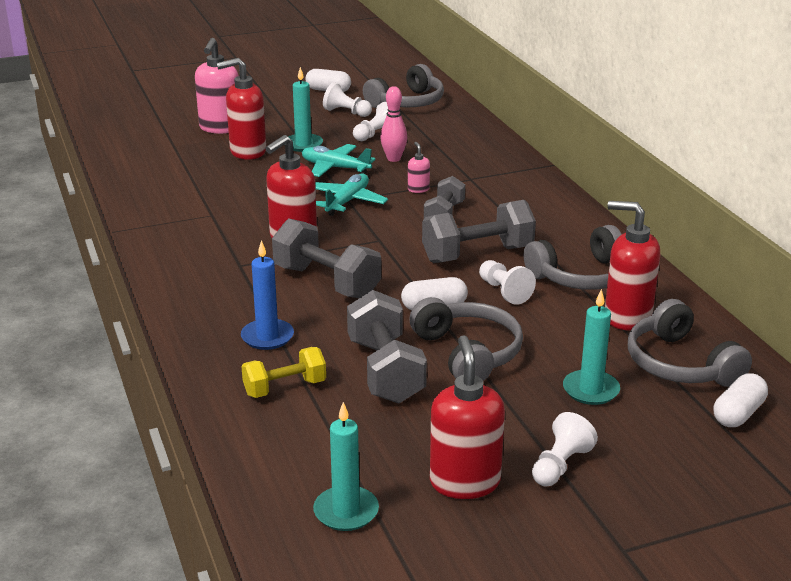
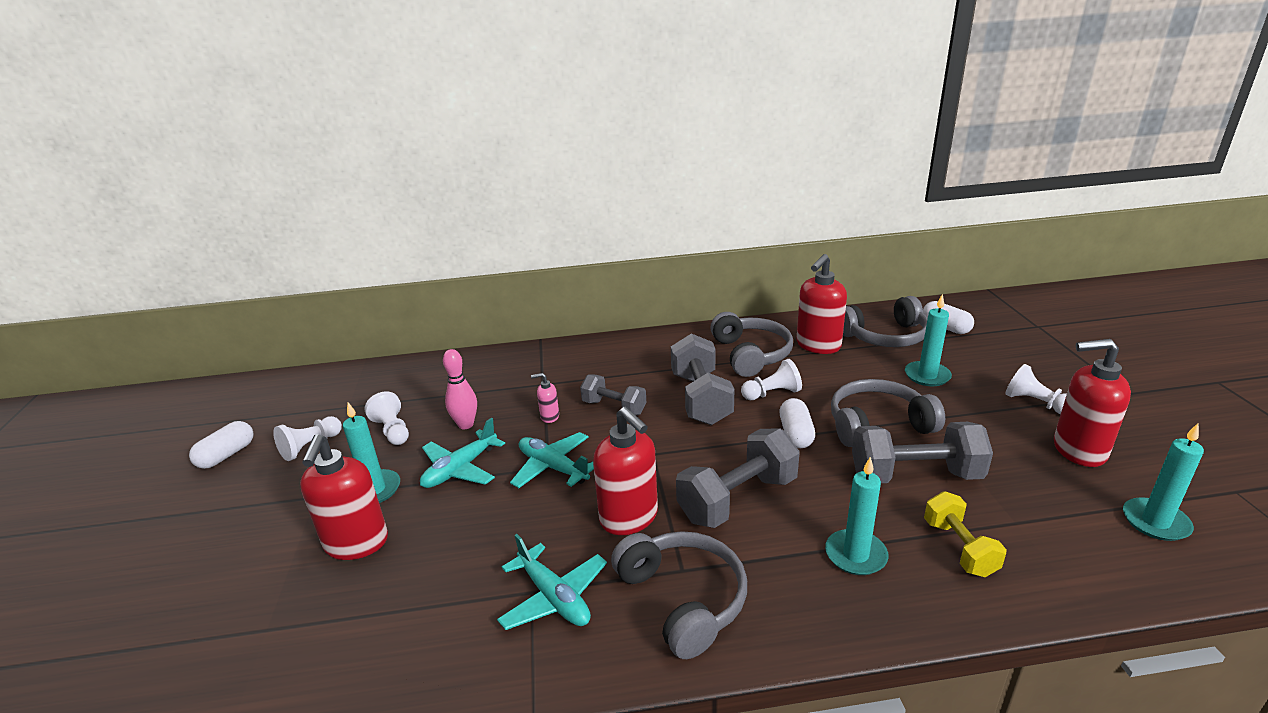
camera: 75 degrees left, 0 degrees up
pink soap dispenser [195,38,239,134] -> none
blue candle [241,240,294,350] -> turquoise candle [825,456,888,575]
grey headphones [363,64,444,108] -> grey headphones moved to [611,531,747,659]
none -> turquoise plane [497,534,607,630]

